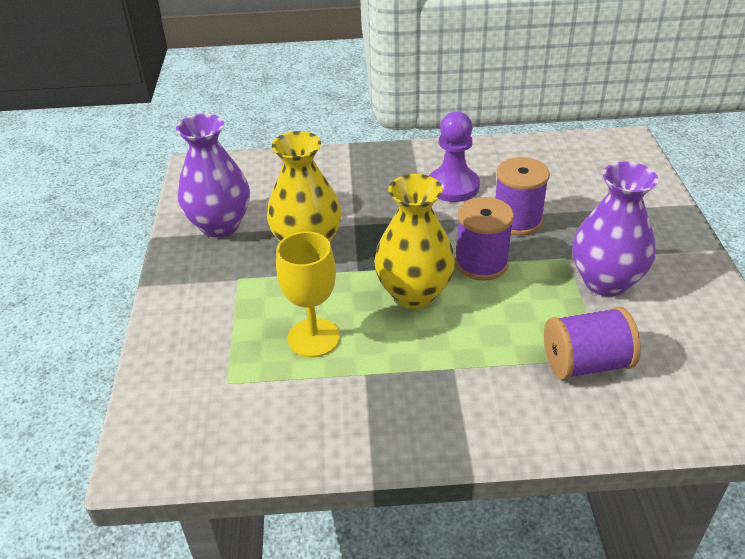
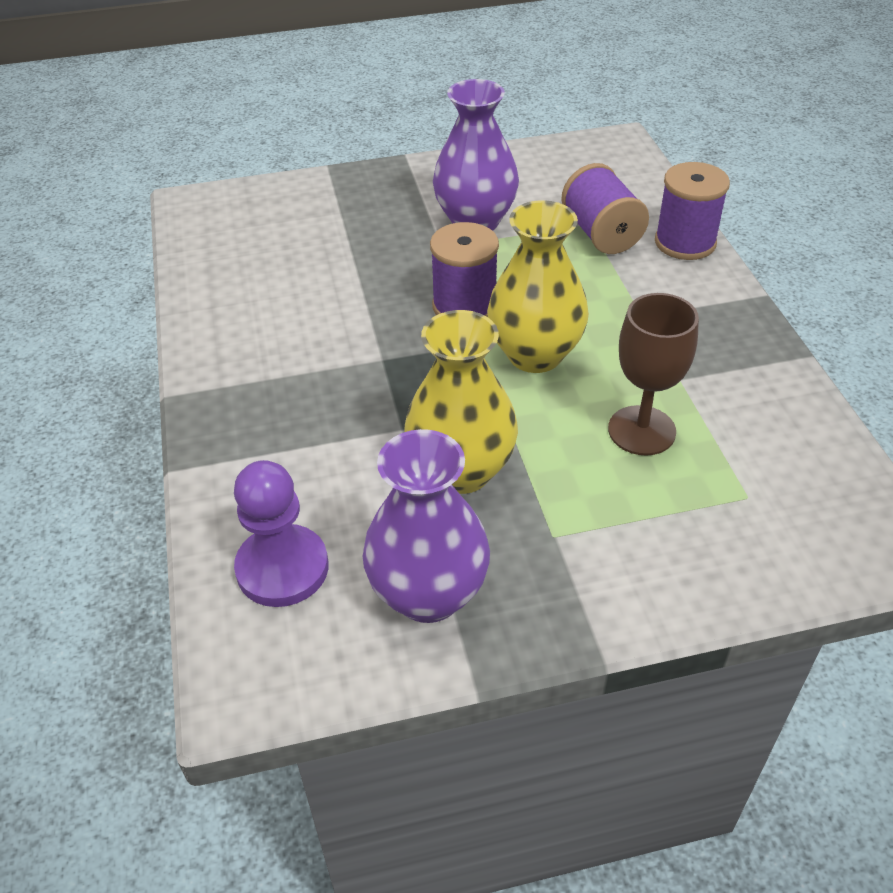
camera: 100 degrees left, 5 degrees up
yellow goblet [276,232,340,357] -> brown goblet [608,293,699,455]
purple pawn [429,111,480,202] -> purple pawn moved to [234,460,328,607]
purple spool [495,157,550,236] -> purple spool moved to [655,162,730,260]

